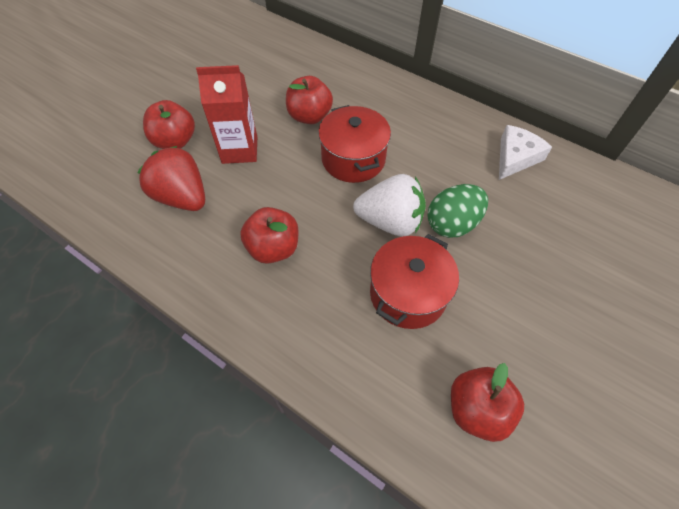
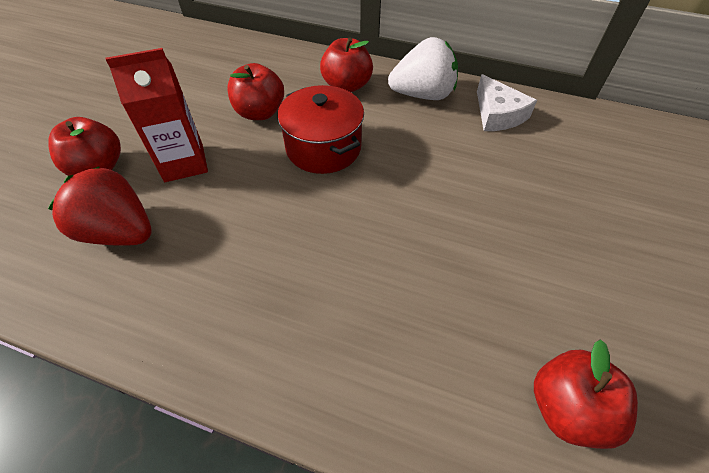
camera: 15 degrees left, 5 degrees down
red apple [240,207,298,264] -> red apple moved to [320,37,373,92]
white strawberry [353,174,426,236] -> white strawberry moved to [388,37,458,100]
red pot [370,234,459,329] -> none
green egg [427,184,488,238] -> none
white cheese [499,125,552,180] -> white cheese turned 135 degrees clockwise [477,74,537,131]

